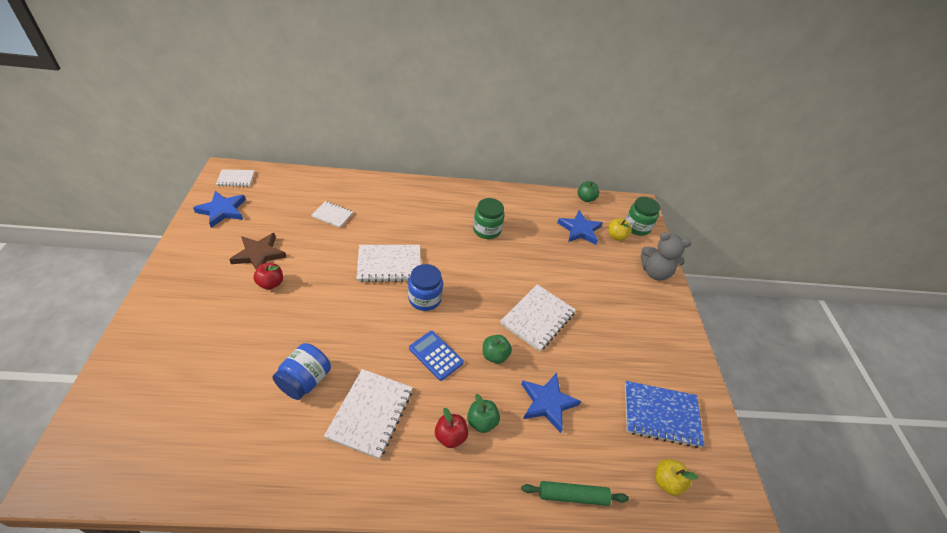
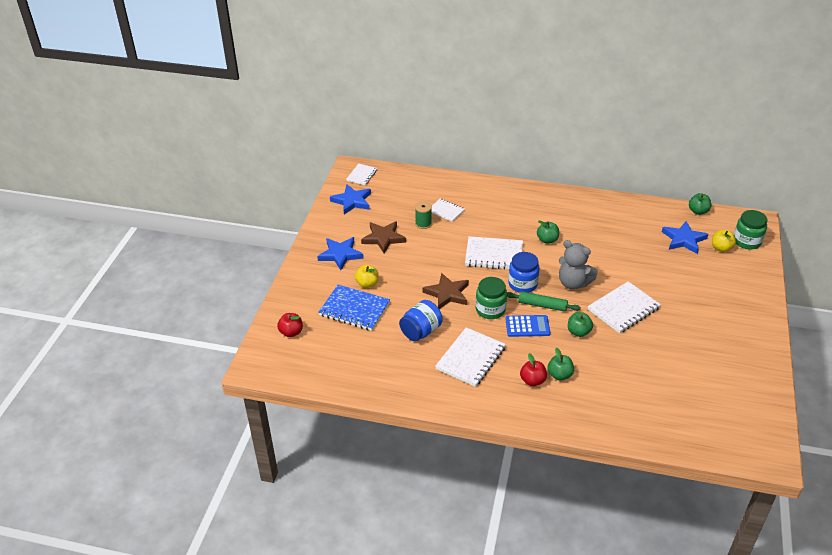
camera: 20 degrees right, 5 degrees down
white notebook [216,169,255,187] -> white notebook turned 75 degrees counterclockwise [346,163,377,185]
red apple [253,263,283,290] -> red apple moved to [277,313,303,337]
blue calculator [409,331,464,381] -> blue calculator turned 120 degrees clockwise [505,315,550,337]
green jar [473,198,505,239] -> green jar moved to [476,277,507,319]
blue star [521,373,581,433] -> blue star moved to [317,237,364,270]
green rolling pin [521,481,629,506] -> green rolling pin moved to [507,291,581,312]
blue notebook [625,381,704,448] -> blue notebook moved to [318,284,390,331]
grey teddy bear [641,232,692,280] -> grey teddy bear moved to [559,240,598,290]
yellow apple [655,459,698,496] -> yellow apple moved to [355,265,379,288]
none -> green spool [415,201,432,229]
none -> brown star [423,273,469,309]
none -> green apple [537,221,559,244]

